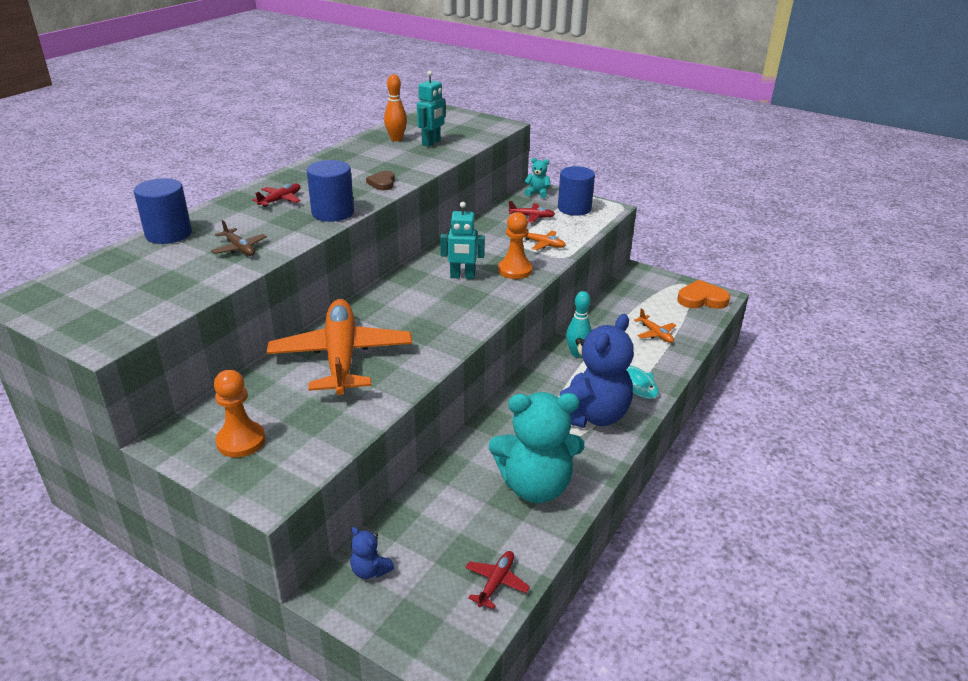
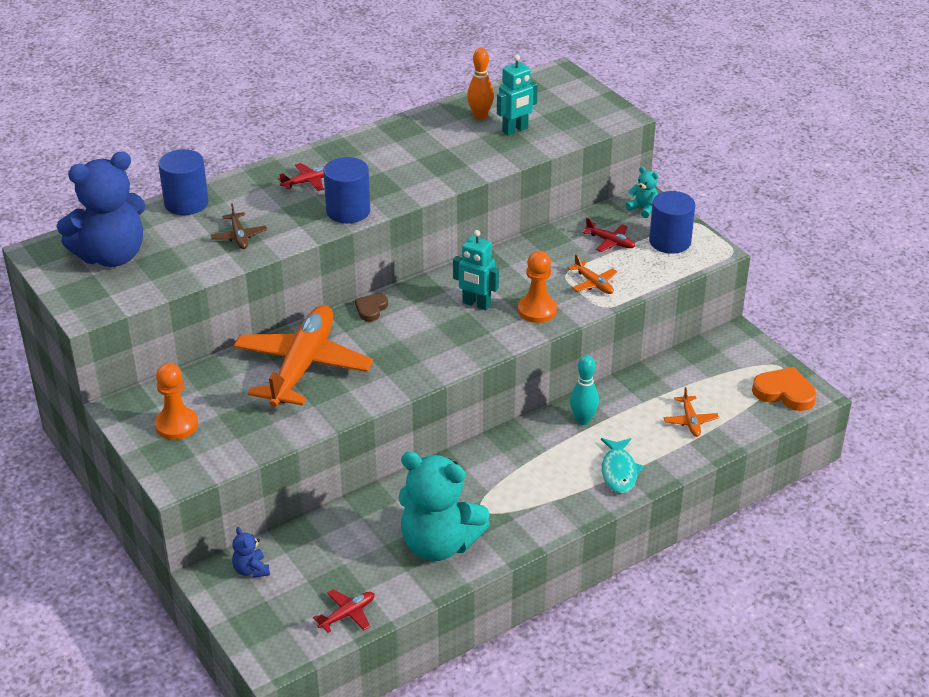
camera: 25 degrees right, 5 degrees up
brown heart [366,171,395,190] -> brown heart moved to [355,293,388,321]
blue teddy bear [560,314,634,428] -> blue teddy bear moved to [57,151,146,267]

